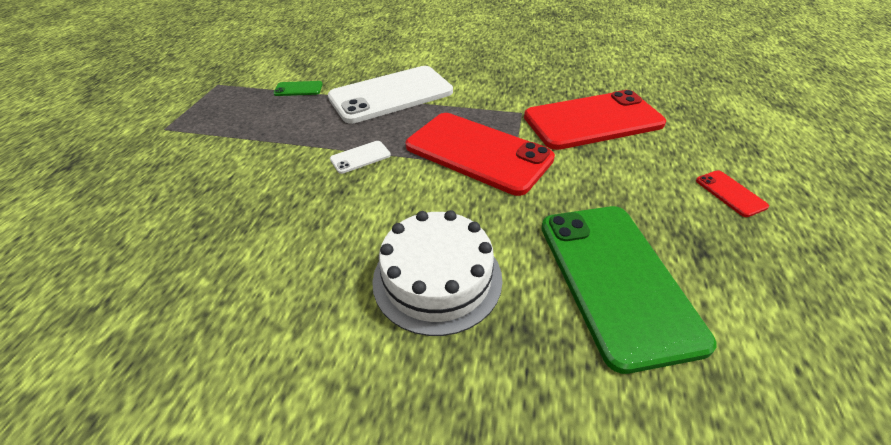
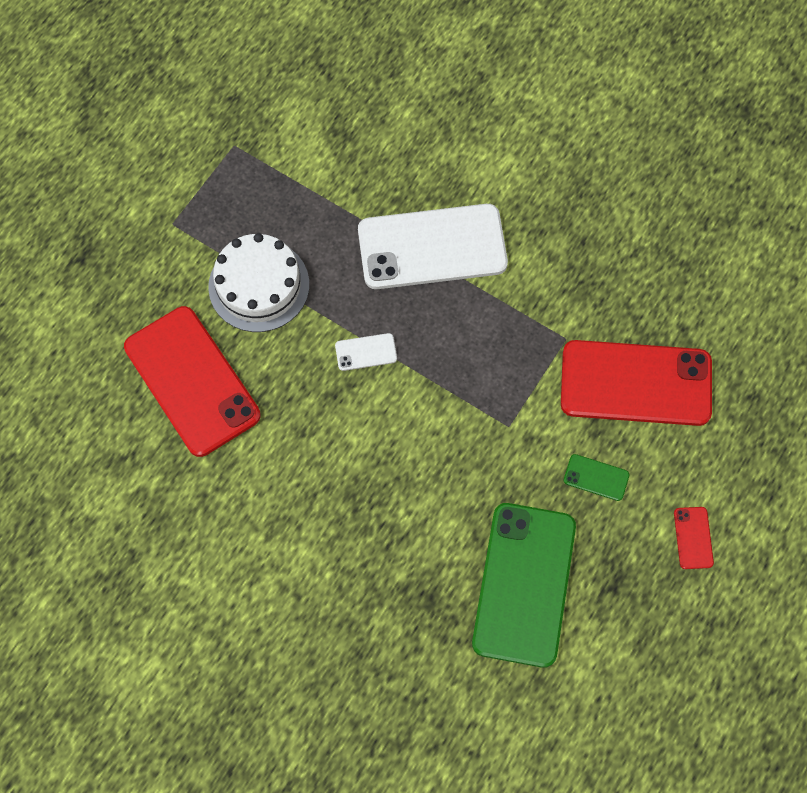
camera: 20 degrees right, 25 degrees up
green phone [274,81,323,96] -> green phone moved to [564,454,629,501]
white cake [372,210,502,336] -> white cake moved to [208,233,309,332]
red phone [406,113,555,196] -> red phone moved to [124,306,261,457]

